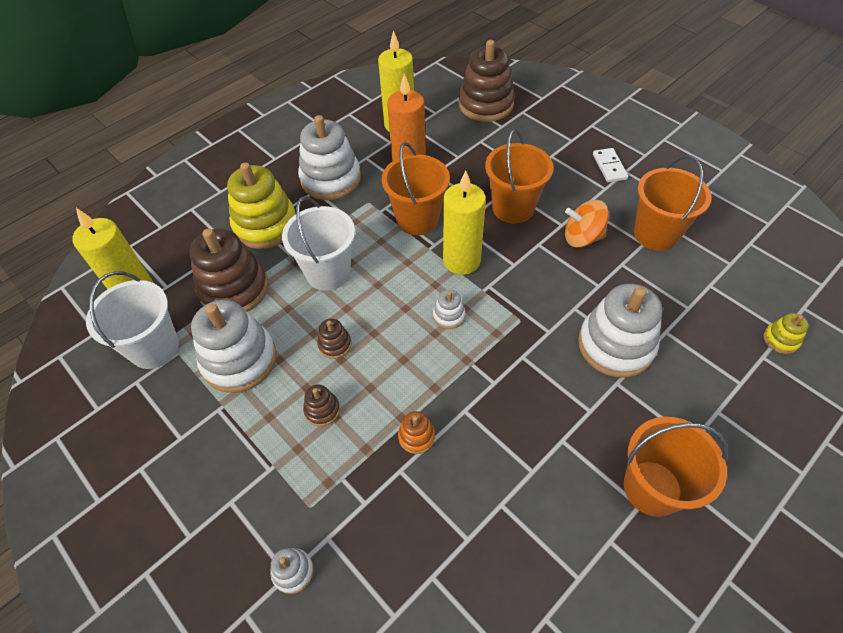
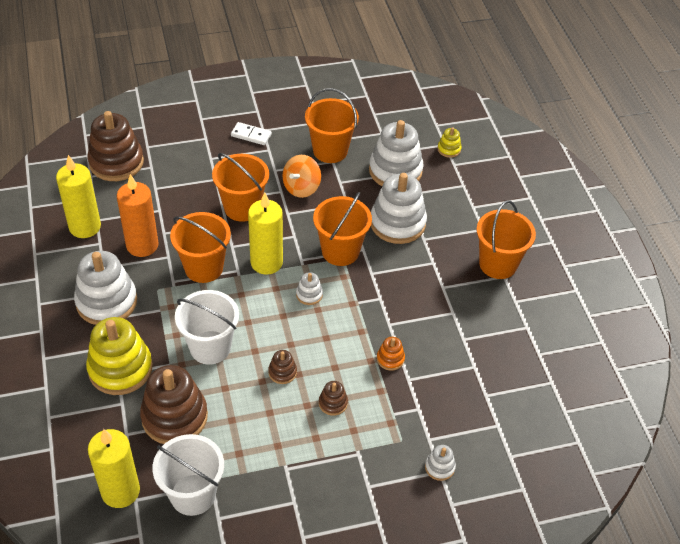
camera: 65 degrees left, 5 degrees down
white stacking toy [191,300,277,393] -> white stacking toy moved to [369,120,424,186]
none -> orange bucket [313,192,372,266]

